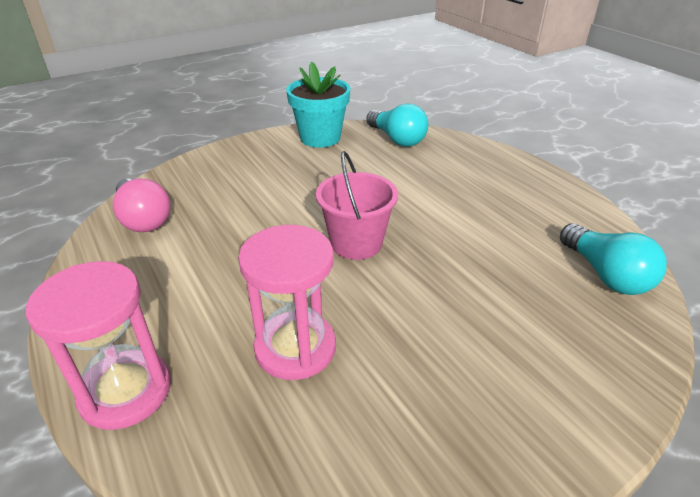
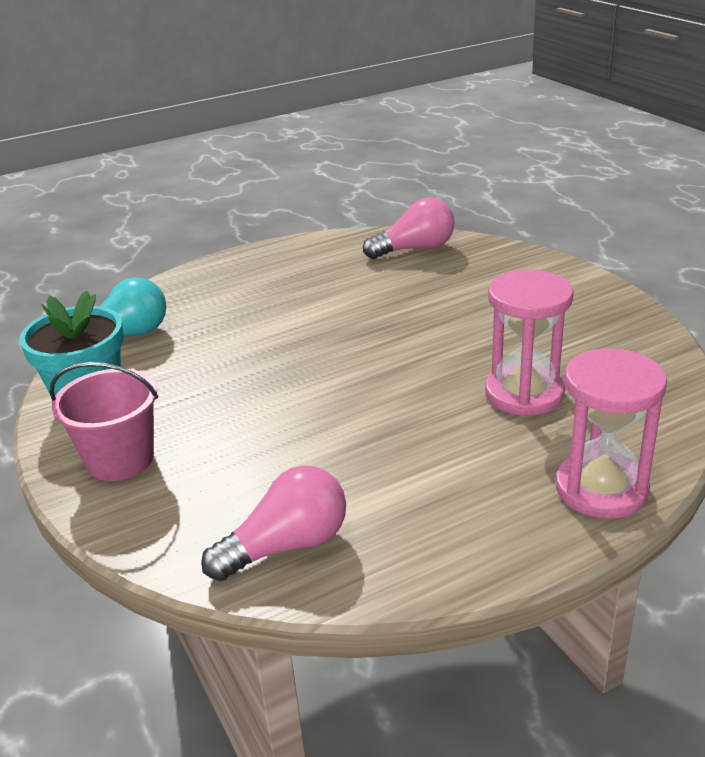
camera: 85 degrees left, 5 degrees down
pink bucket [316,151,398,260] -> pink bucket moved to [50,362,158,481]
turquoise light bulb [560,223,667,295] -> pink light bulb [363,198,455,259]

